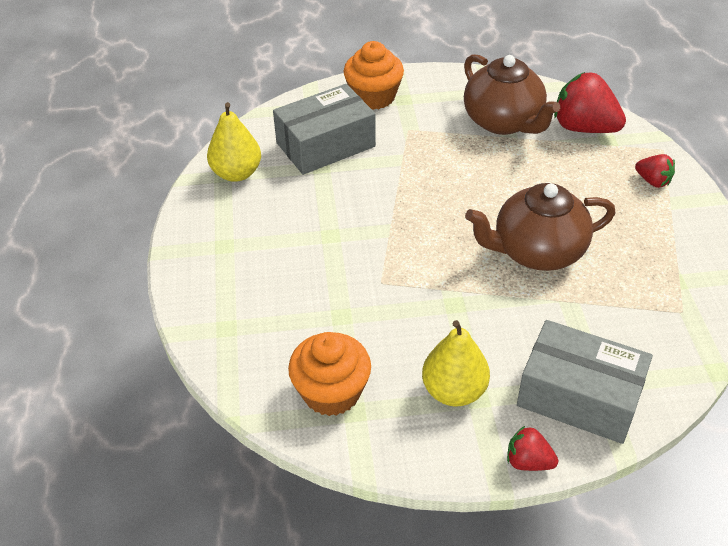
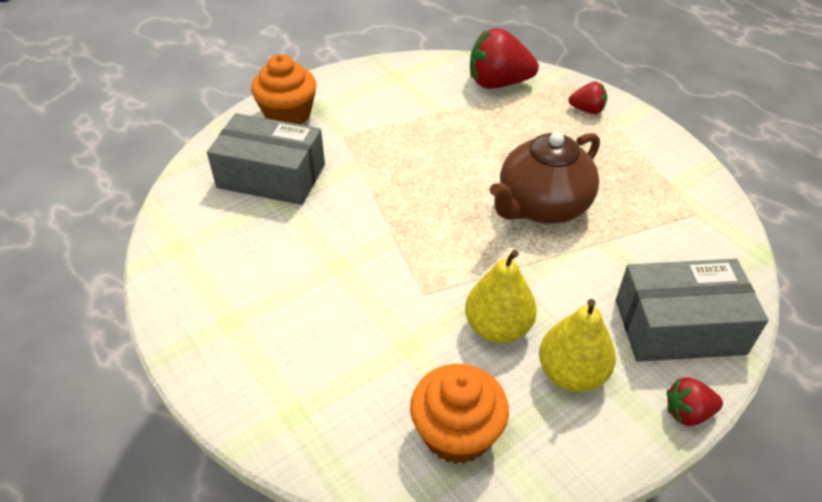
camera: 30 degrees left, 0 degrees up
yellow pear [207,102,261,182] -> yellow pear moved to [465,250,537,343]
grey box [273,84,376,175] -> grey box turned 75 degrees clockwise [207,113,325,205]
brown teapot [464,54,560,135] -> none

